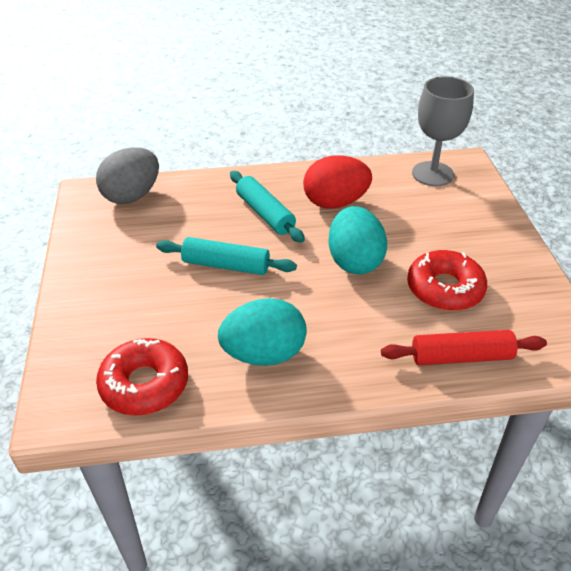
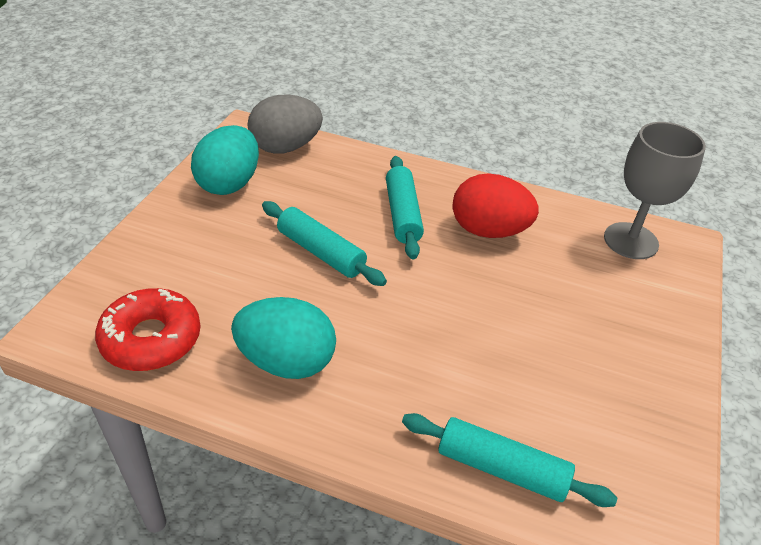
camera: 25 degrees right, 0 degrees up
turquoise egg [328,206,387,274] -> turquoise egg moved to [191,125,259,195]
red rolling pin [381,330,547,365] -> turquoise rolling pin [402,413,617,507]
red donut [407,250,487,311] -> none

